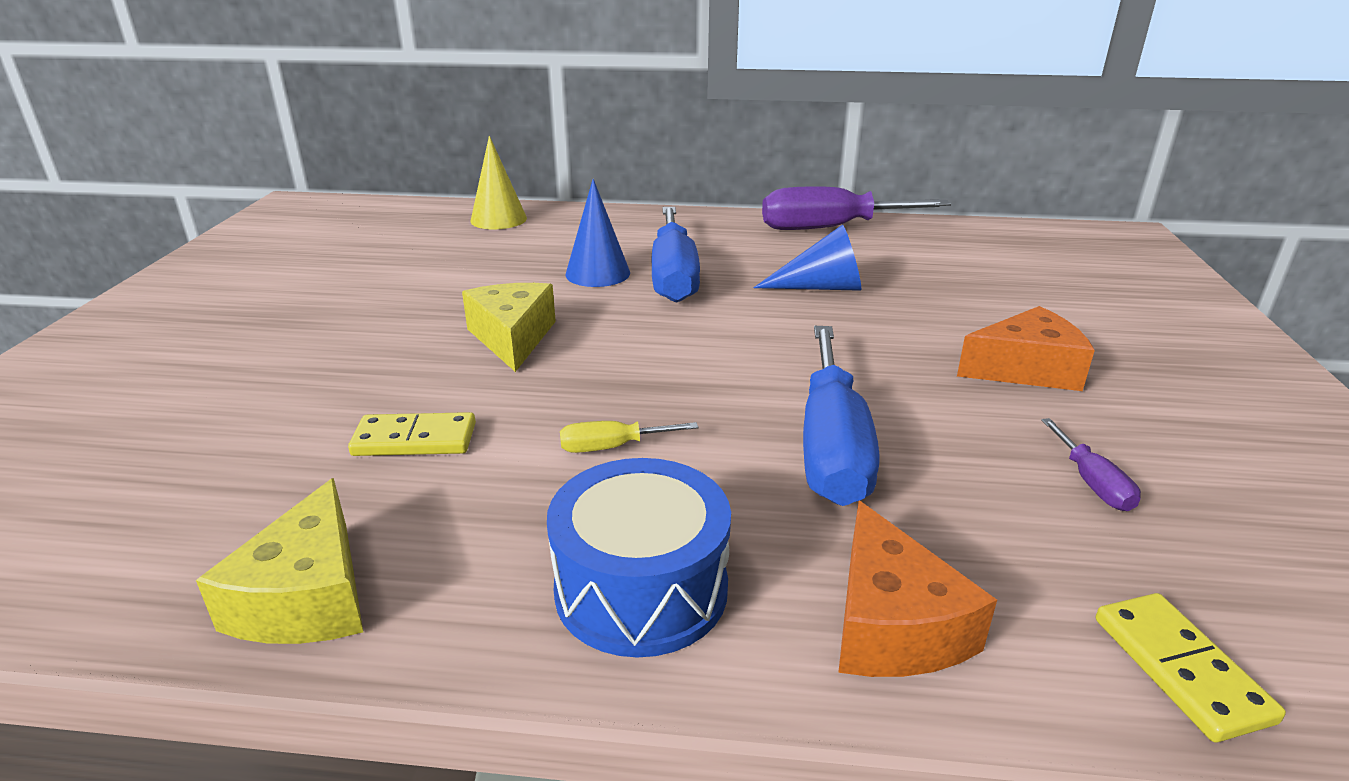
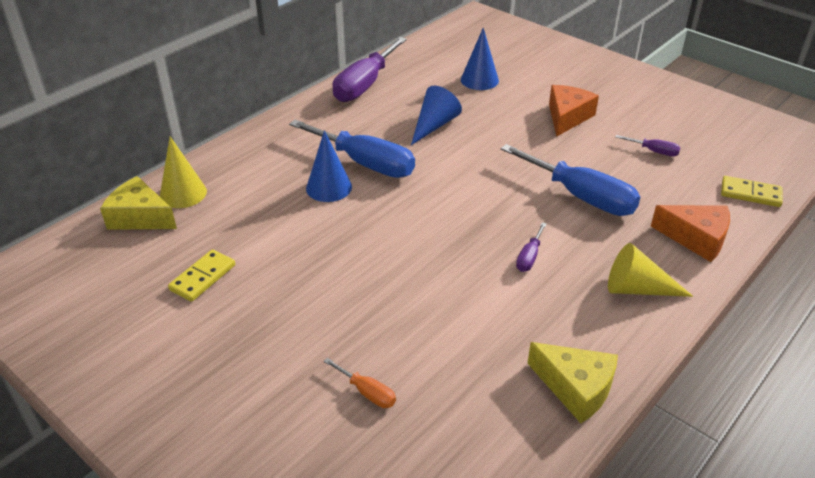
camera: 55 degrees left, 10 degrees up
yellow domino [348,412,476,456] -> yellow domino moved to [168,249,235,302]
yellow cheese [462,283,556,372] -> yellow cheese moved to [100,176,177,230]
blue drum [547,458,731,658] -> yellow cone [608,243,693,297]
yellow screwdriver [560,421,698,453] -> purple screwdriver [516,222,547,272]
none -> orange screwdriver [324,358,396,408]
none -> blue cone [461,28,499,90]

